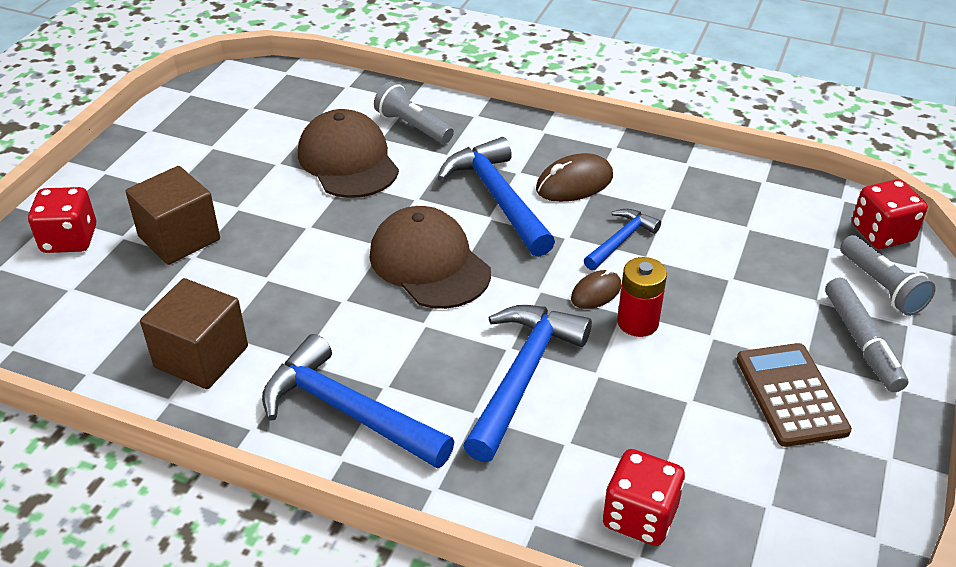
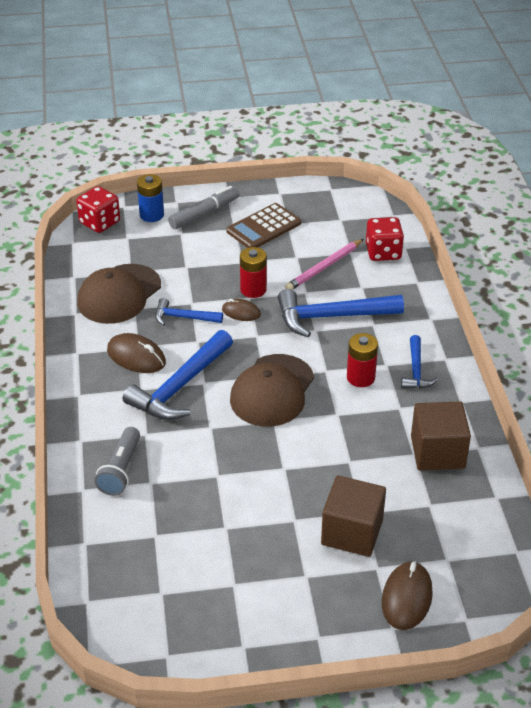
camera: 120 degrees left, 0 degrees up
red dice [28,187,96,253] -> brown mouse [382,561,433,630]
blue hammer [262,334,454,468] -> blue hammer [401,335,439,389], size x0.55
brown cap [298,109,399,198] -> brown cap moved to [77,264,161,324]
grey flashlight [840,235,936,316] -> blue battery [137,174,164,222]
none -> pink pencil [285,239,364,290]
none -> red battery [347,333,378,387]

